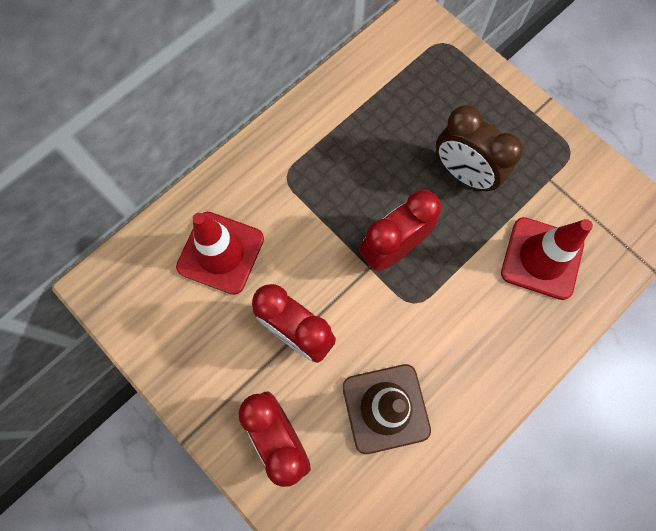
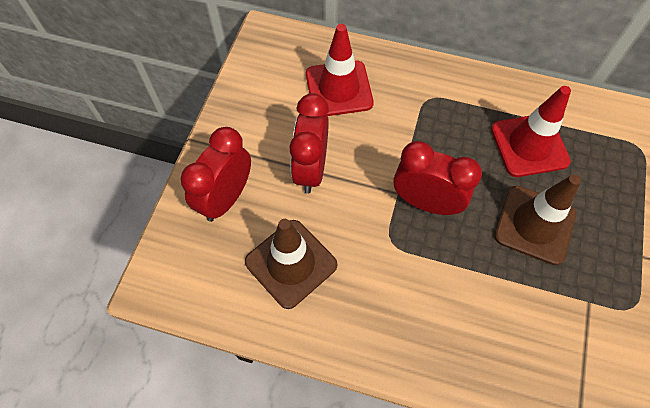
camera: 60 degrees right, 10 degrees down
brown clock [436,105,523,192] -> brown traffic cone [494,174,581,265]
red traffic cone [501,217,593,300] -> red traffic cone moved to [491,86,571,177]

